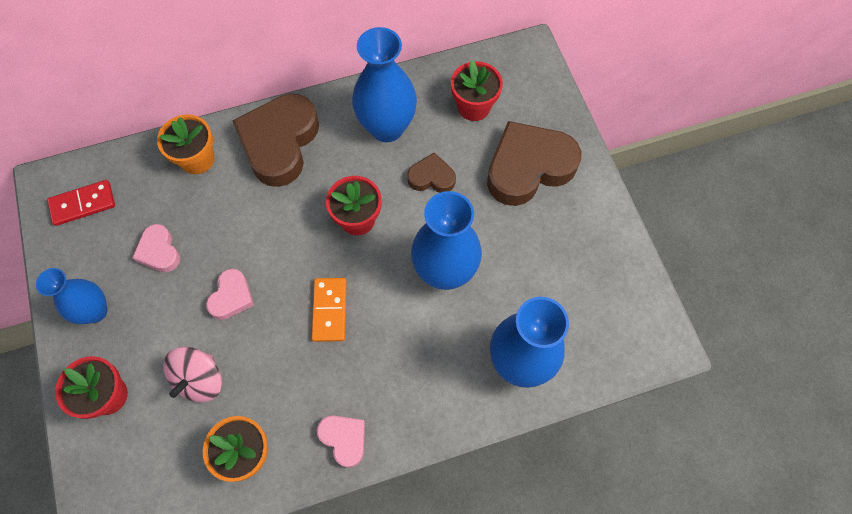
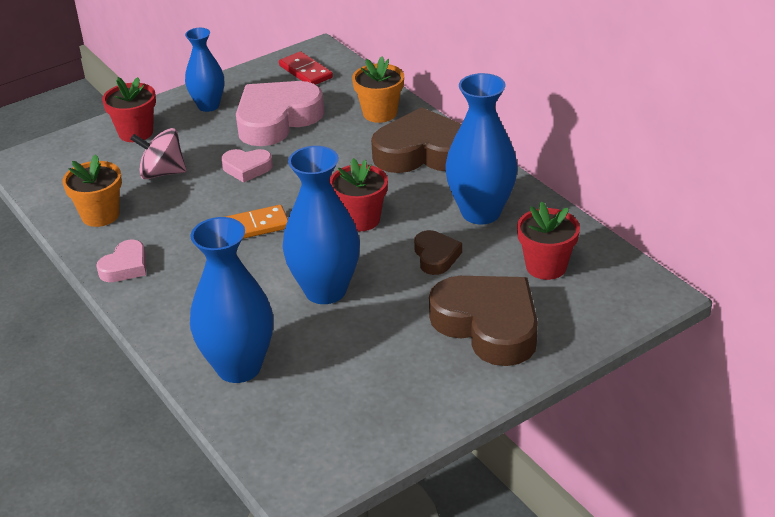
camera: 75 degrees right, 30 degrees down
pink heart [132,224,180,272] -> pink heart [236,81,324,146], size x2.02

